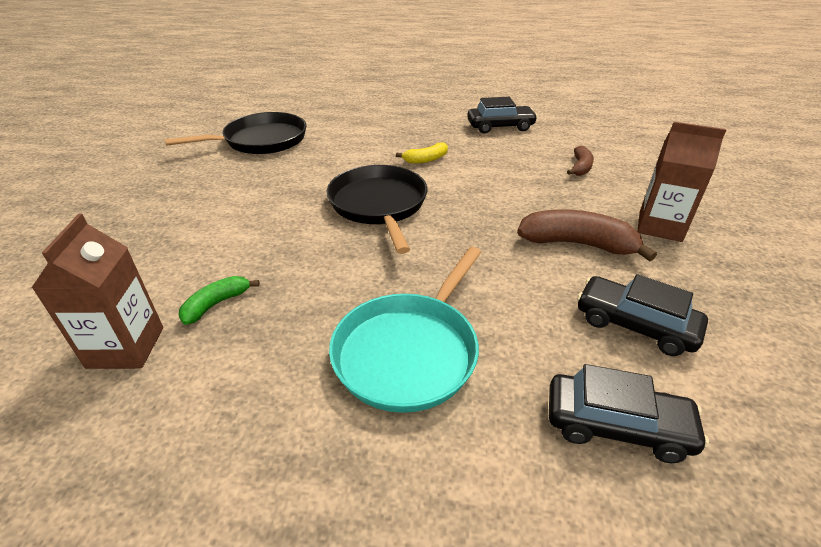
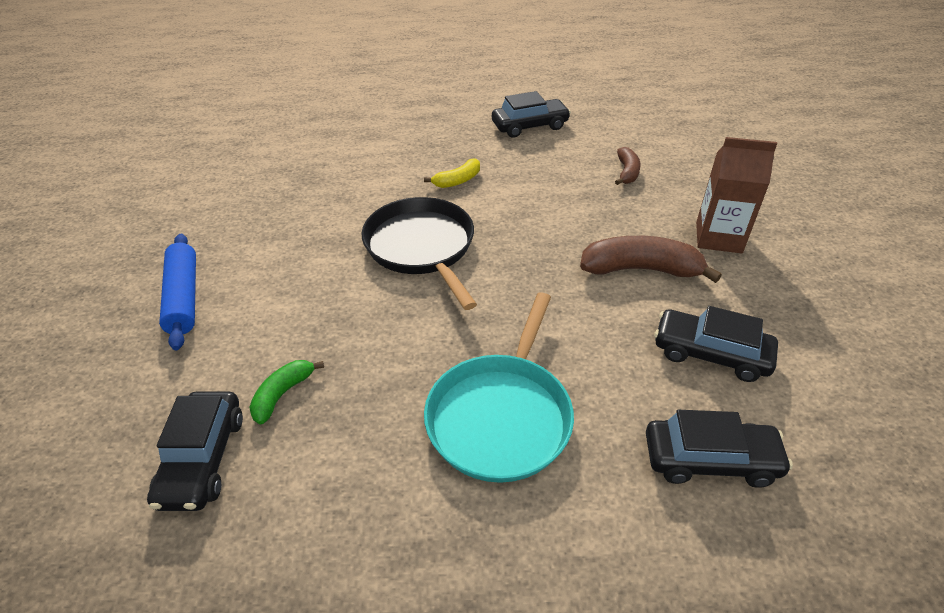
camera: 10 degrees left, 5 degrees up
brown carton [31,214,163,369] -> black car [147,391,243,511]
black pan [164,112,306,154] -> none
none -> blue rolling pin [159,234,196,350]

